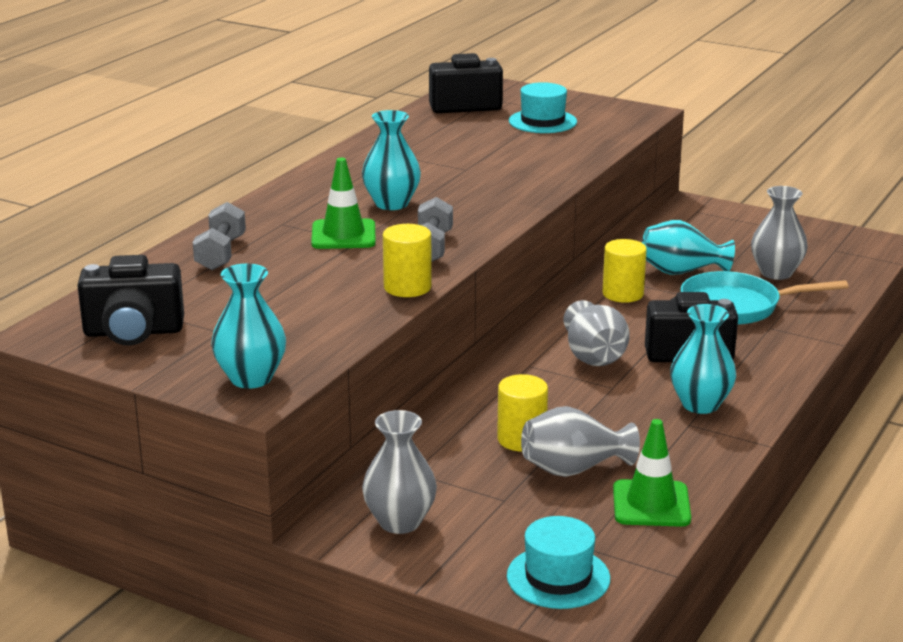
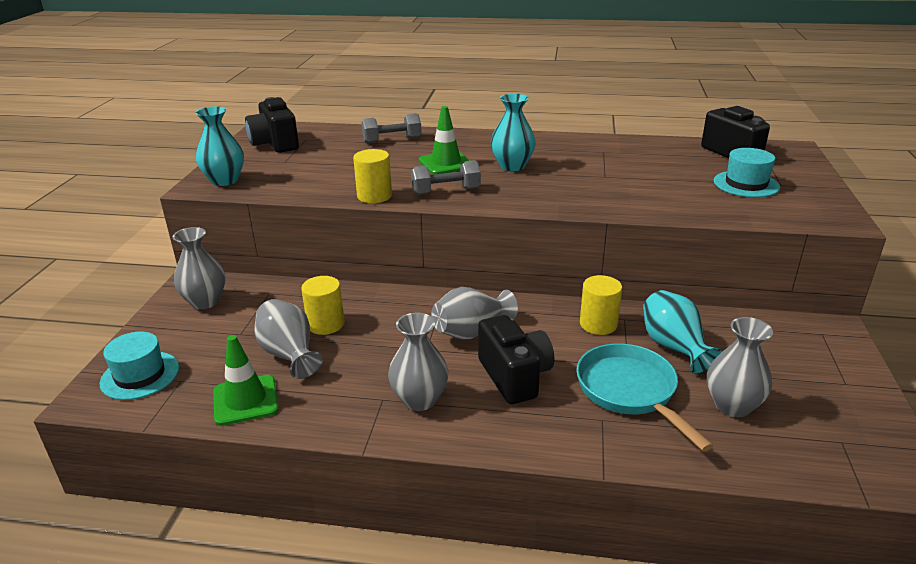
camera: 70 degrees right, 5 degrees up
turquoise vase [670,304,736,414] -> grey vase [388,313,449,411]

